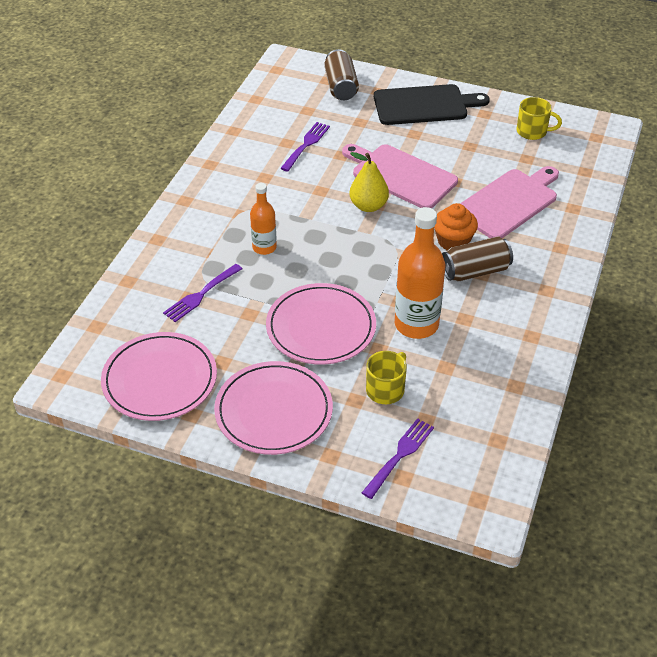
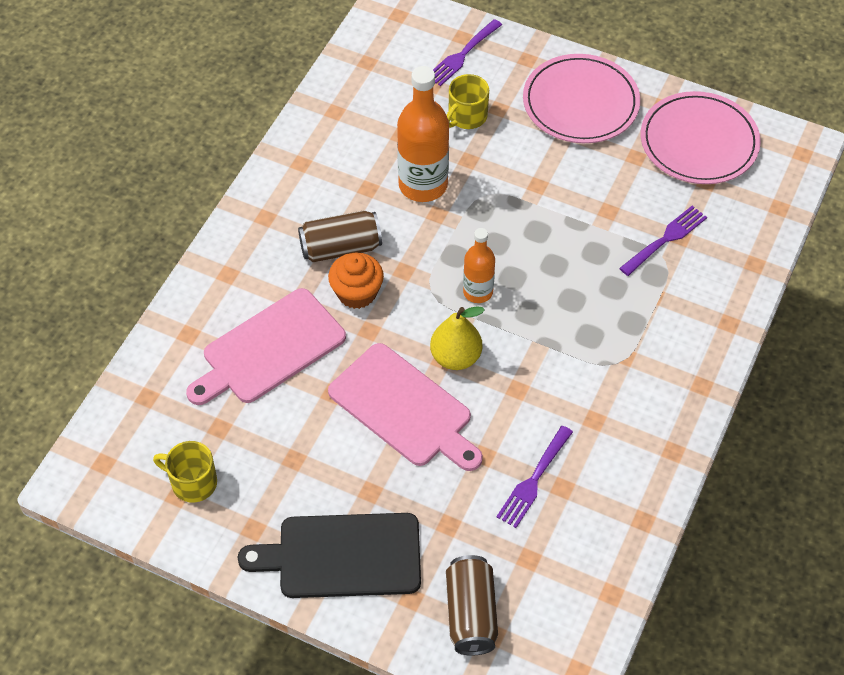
camera: 175 degrees left, 10 degrees up
orange bottle [250,183,277,255] -> orange bottle moved to [463,228,495,303]
pink plate [266,283,376,365] -> none

